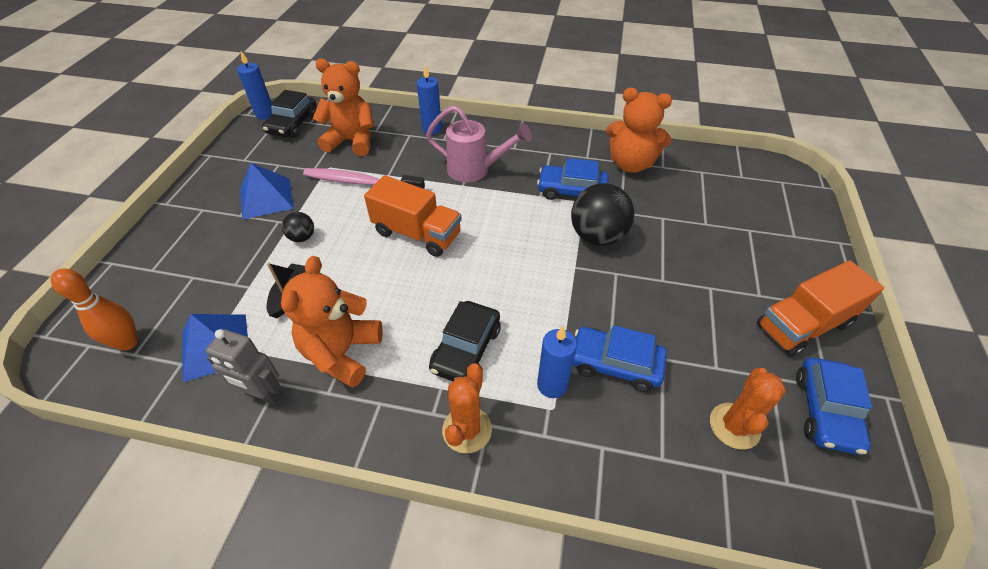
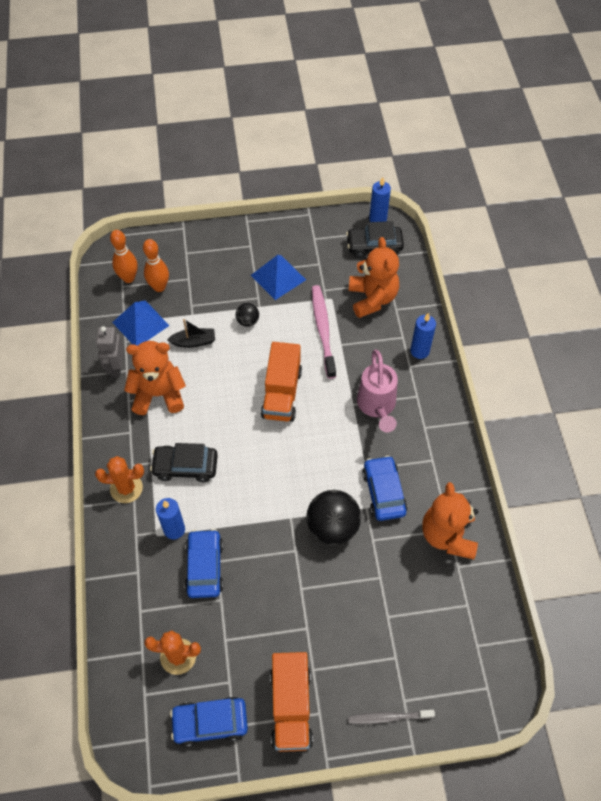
camera: 70 degrees right, 10 degrees up
orange truck [757,260,884,357] -> orange truck turned 135 degrees counterclockwise [270,652,313,752]
none -> orange bowling pin [143,239,169,292]
none -> grey toothbrush [348,710,435,724]

